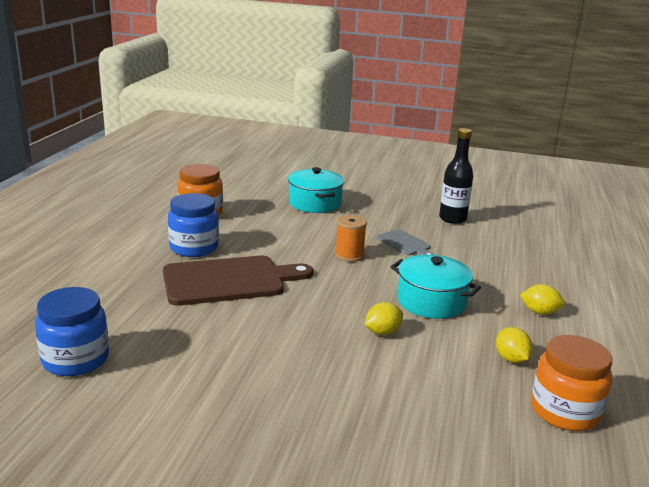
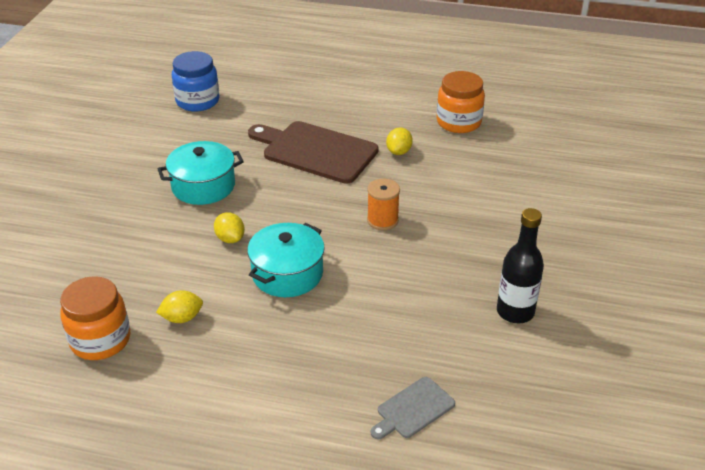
camera: 90 degrees right, 15 degrees up
brown cutting board [163,256,313,306] -> brown cutting board turned 135 degrees clockwise [248,121,379,184]
blue jar [168,193,219,257] -> none
turquoise pot [288,167,344,213] -> turquoise pot moved to [158,141,244,205]
grey cutting board [377,229,434,256] -> grey cutting board moved to [370,377,455,440]
yellow lemon [520,284,565,315] -> yellow lemon moved to [386,127,413,155]

